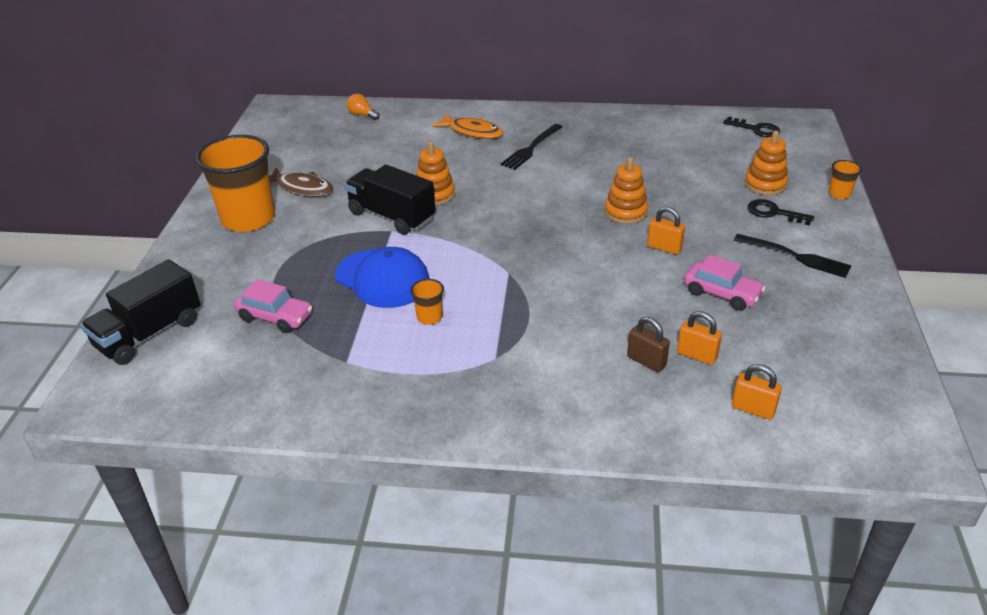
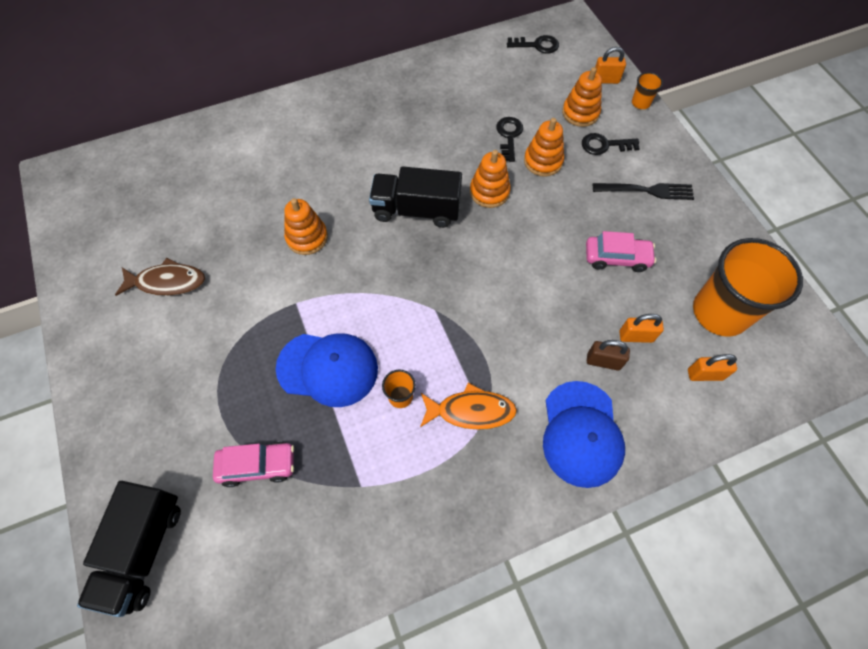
camera: 30 degrees left, 25 degrees up
orange cup [195,135,275,232] -> orange cup moved to [693,238,803,337]
black truck [344,165,436,235] -> black truck moved to [369,166,462,228]
orange light bulb [347,94,380,120] -> none
orange fish [432,114,503,139] -> orange fish moved to [420,383,517,430]
black fork [500,124,562,170] -> none
orange padlock [647,207,685,255] -> orange padlock moved to [595,47,626,84]
none -> black key [496,117,523,162]
none -> orange stacking toy [524,118,564,177]
none -> blue cap [543,381,625,488]

